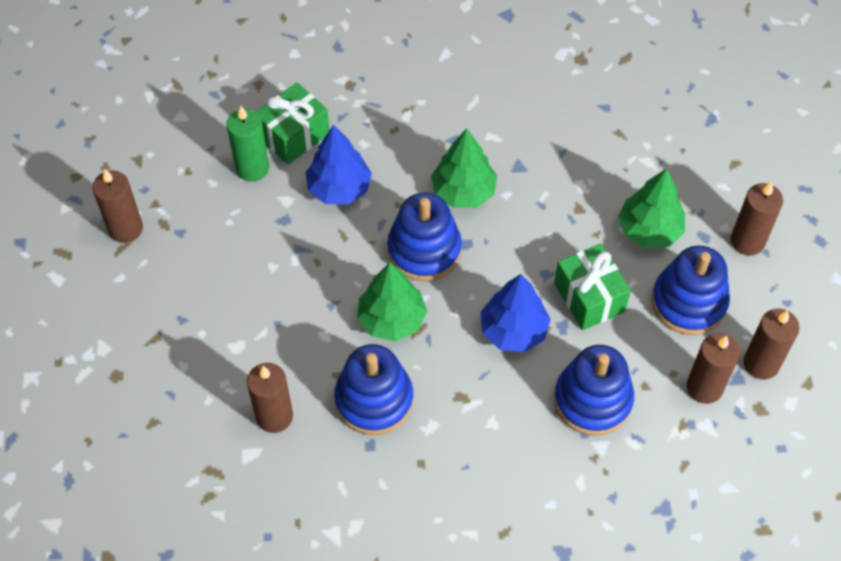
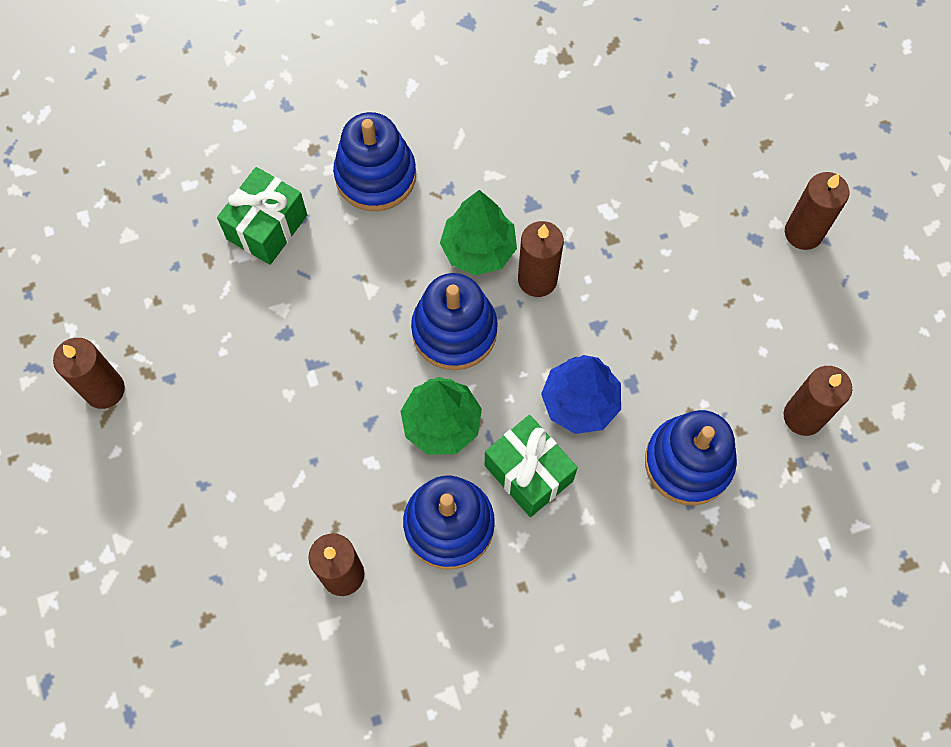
camera: 15 degrees left, 10 degrees up
green candle [226,106,269,182] -> none
blue tree [306,125,372,205] -> none
green gift [554,244,631,330] -> green gift moved to [485,415,578,517]
green tree [618,168,685,248] -> none
blue stacking toy [652,245,730,335] -> blue stacking toy moved to [333,112,416,211]
brown candle [743,309,800,379] -> brown candle moved to [518,221,564,297]

